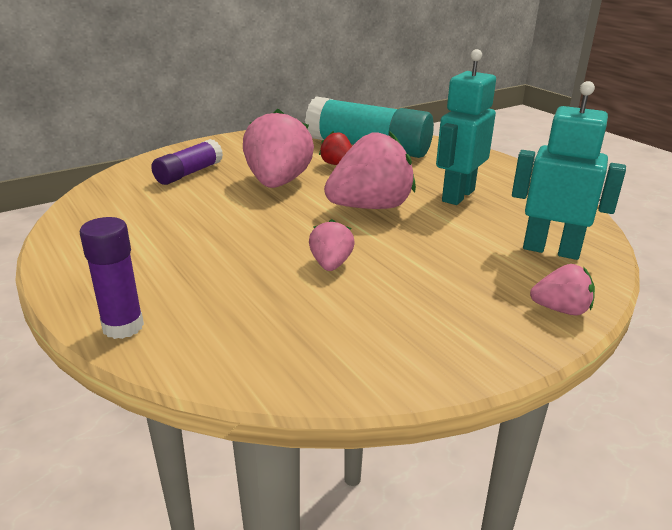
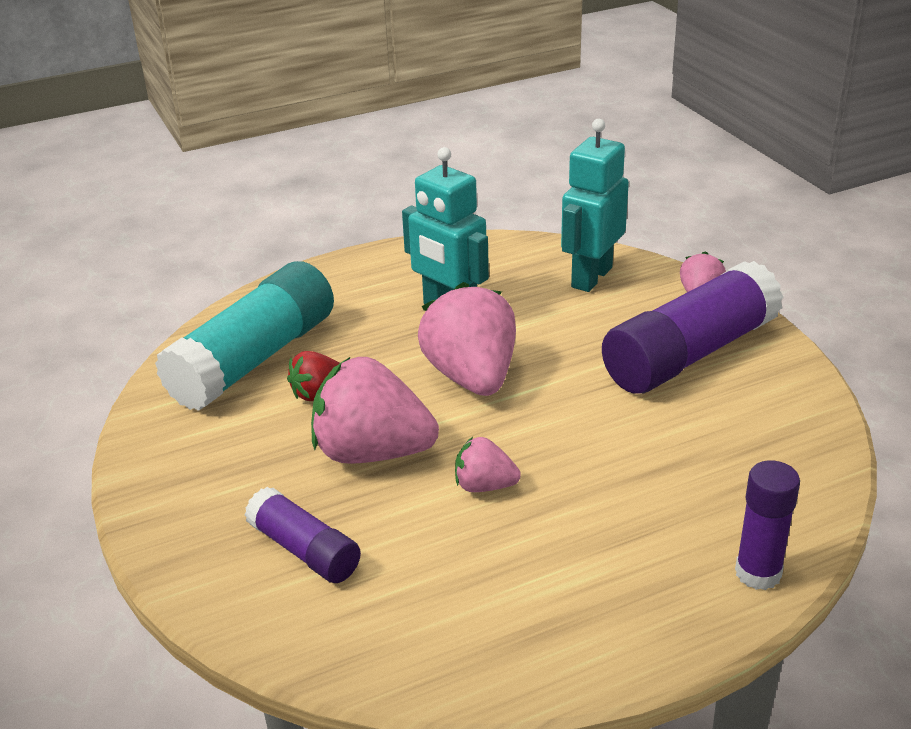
camera: 80 degrees left, 5 degrees up
pink strawberry [309,219,355,271] -> pink strawberry moved to [455,437,521,492]
none -> purple glue stick [602,261,784,394]

